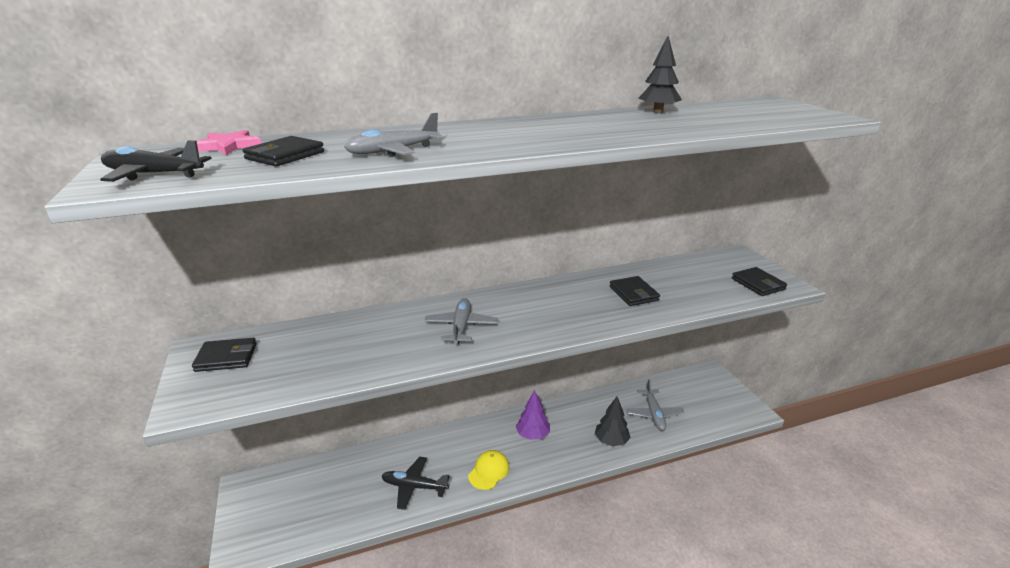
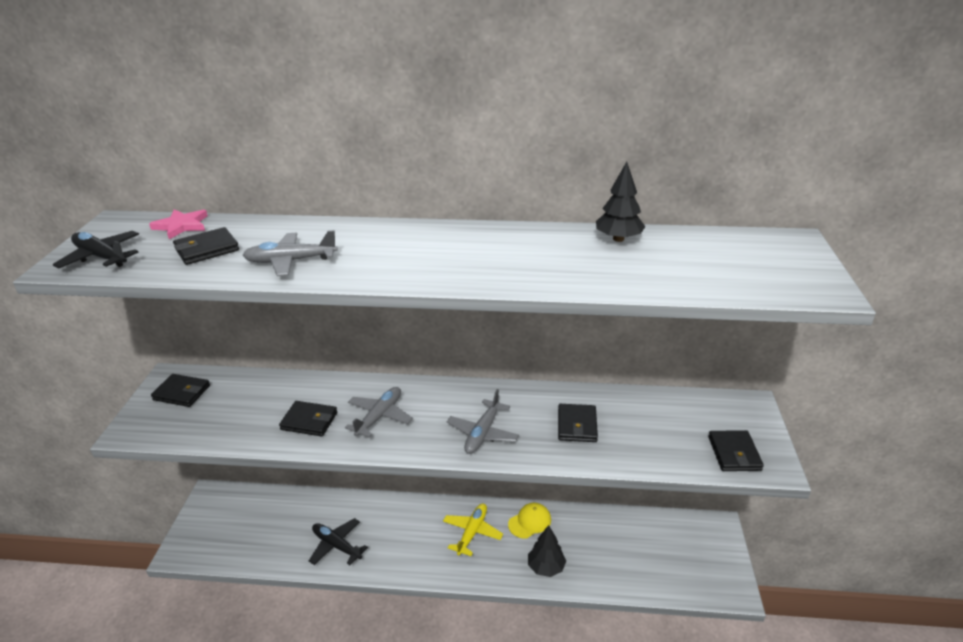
camera: 25 degrees right, 5 degrees up
yellow cap [468,450,510,490] -> yellow cap moved to [508,503,551,538]
purple tree [516,390,550,440] -> yellow plane [443,503,503,556]
grey plane [626,379,684,431] -> grey plane moved to [447,389,519,454]
none -> black wallet [279,401,337,436]

